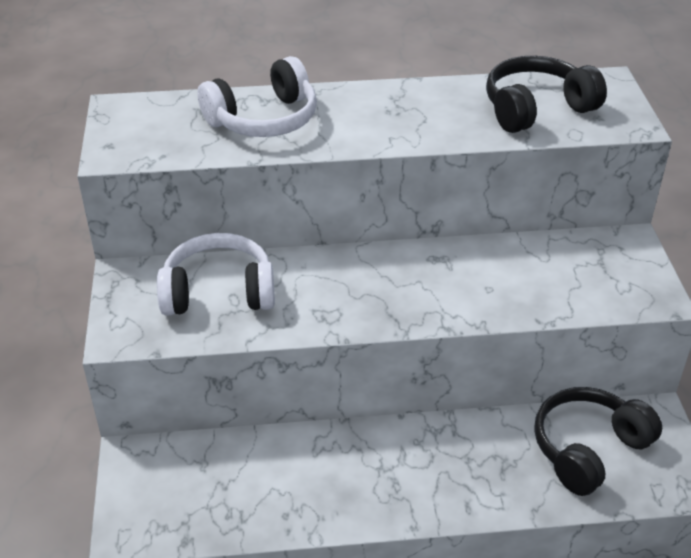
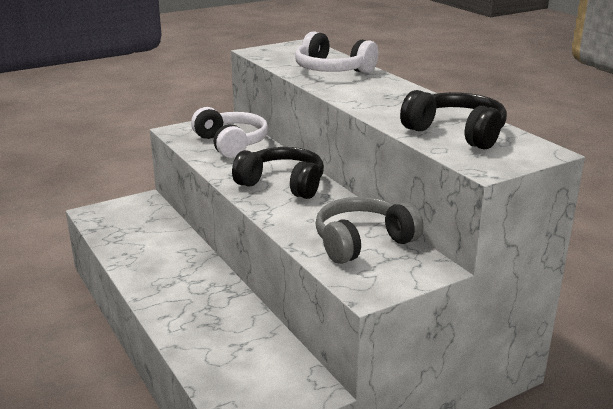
camera: 65 degrees right, 15 degrees down
black headphones [534,387,662,496] -> black headphones moved to [232,147,324,199]
none -> grey headphones [315,197,424,264]

